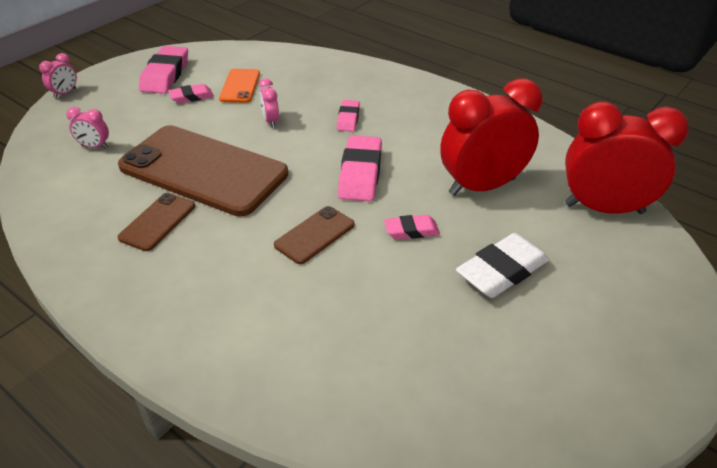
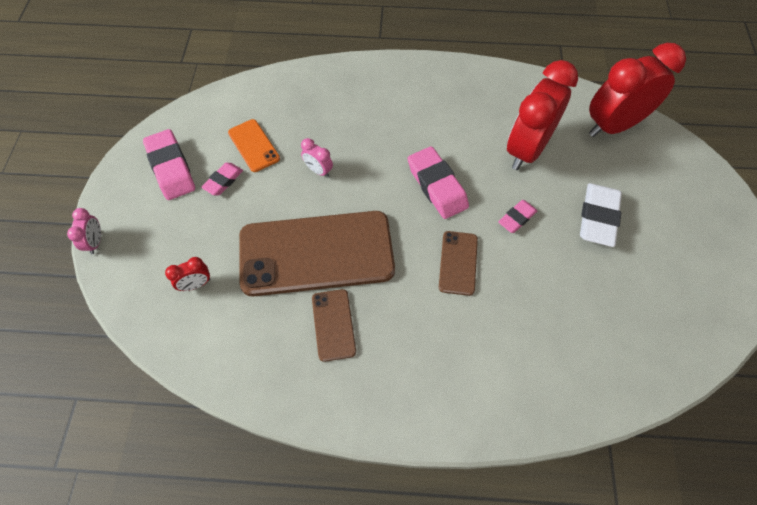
camera: 35 degrees left, 20 degrees up
pink clock [66,107,109,148] -> red clock [165,257,210,291]
pink eraser [337,100,360,132] -> none

